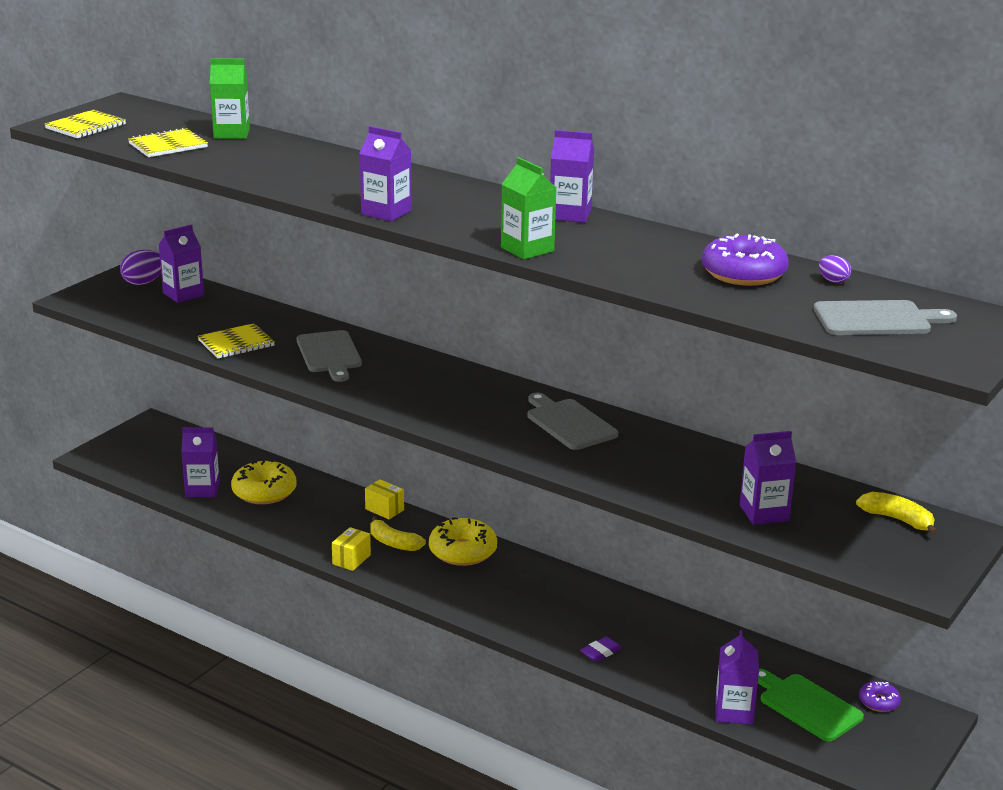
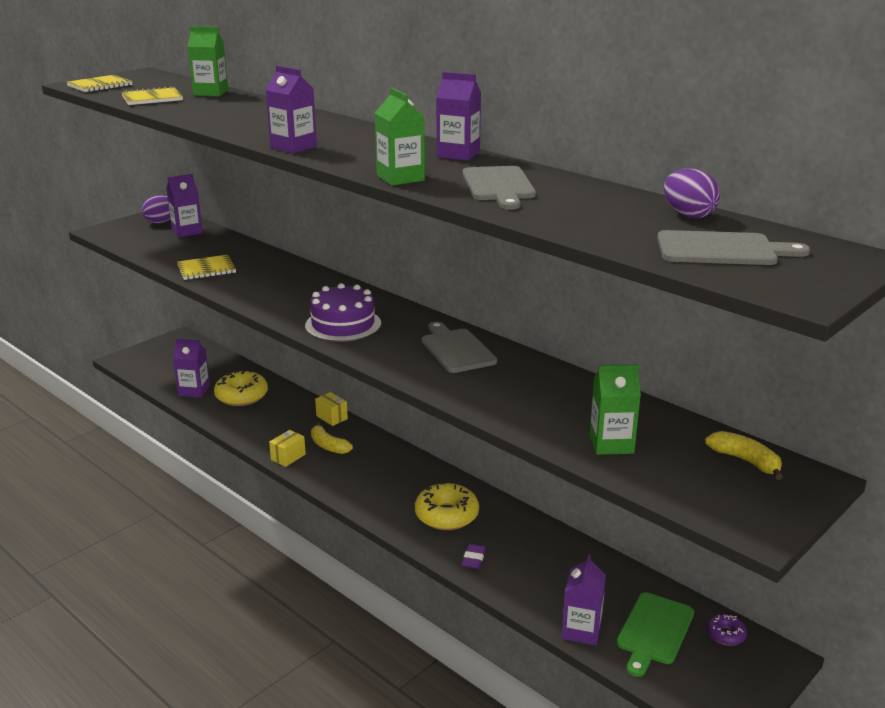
camera: 10 degrees right, 0 degrees up
grey cutting board [297,330,362,382] -> grey cutting board moved to [463,166,536,210]
yellow donut [429,517,497,566] -> yellow donut moved to [415,482,479,530]
purple eraser [580,637,622,662] -> purple eraser turned 45 degrees counterclockwise [462,544,486,569]
purple donut [702,234,789,286] -> none
purple carton [740,431,796,525] -> green carton [590,364,641,455]
green cutting board [758,669,864,742] -> green cutting board turned 120 degrees counterclockwise [617,592,694,677]
purple egg [819,255,851,283] -> purple egg [664,169,720,218], size x1.74
none -> purple cake [305,283,381,342]

